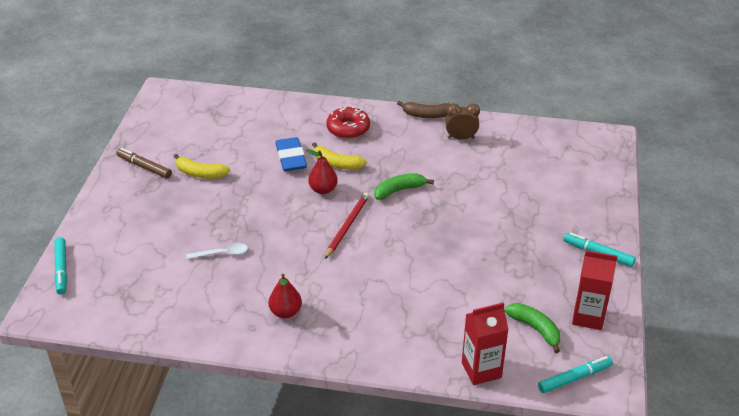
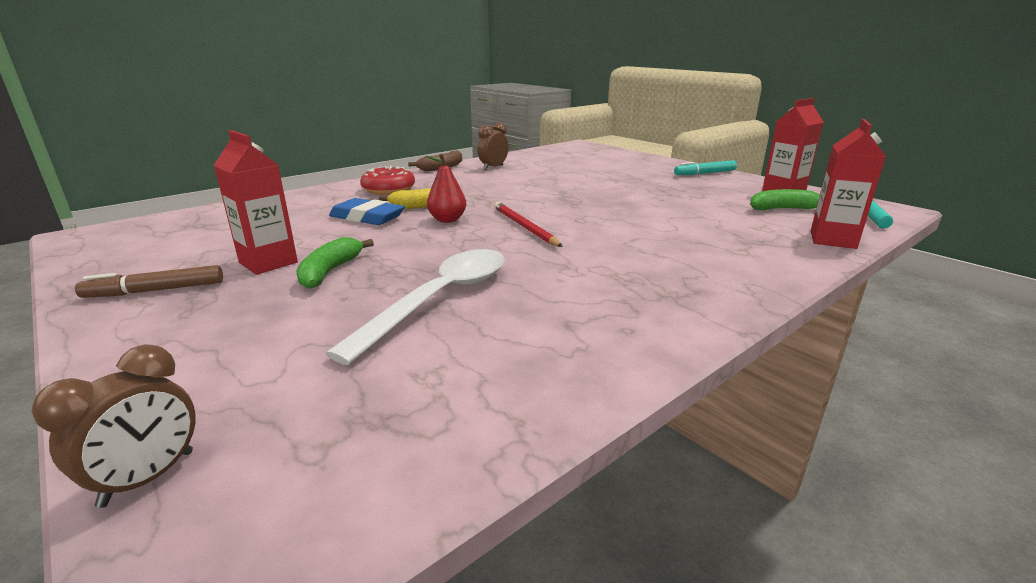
camera: 50 degrees left, 15 degrees down
turquoise marker [54,237,67,295] -> brown clock [32,345,196,508]
yellow banana [174,154,230,179] -> red carton [214,130,298,275]
white spoon [186,243,248,259] -> white spoon [325,249,505,365], size x2.16
red pear [268,274,302,318] -> none
green banana [374,173,434,200] -> green banana moved to [296,237,374,289]

